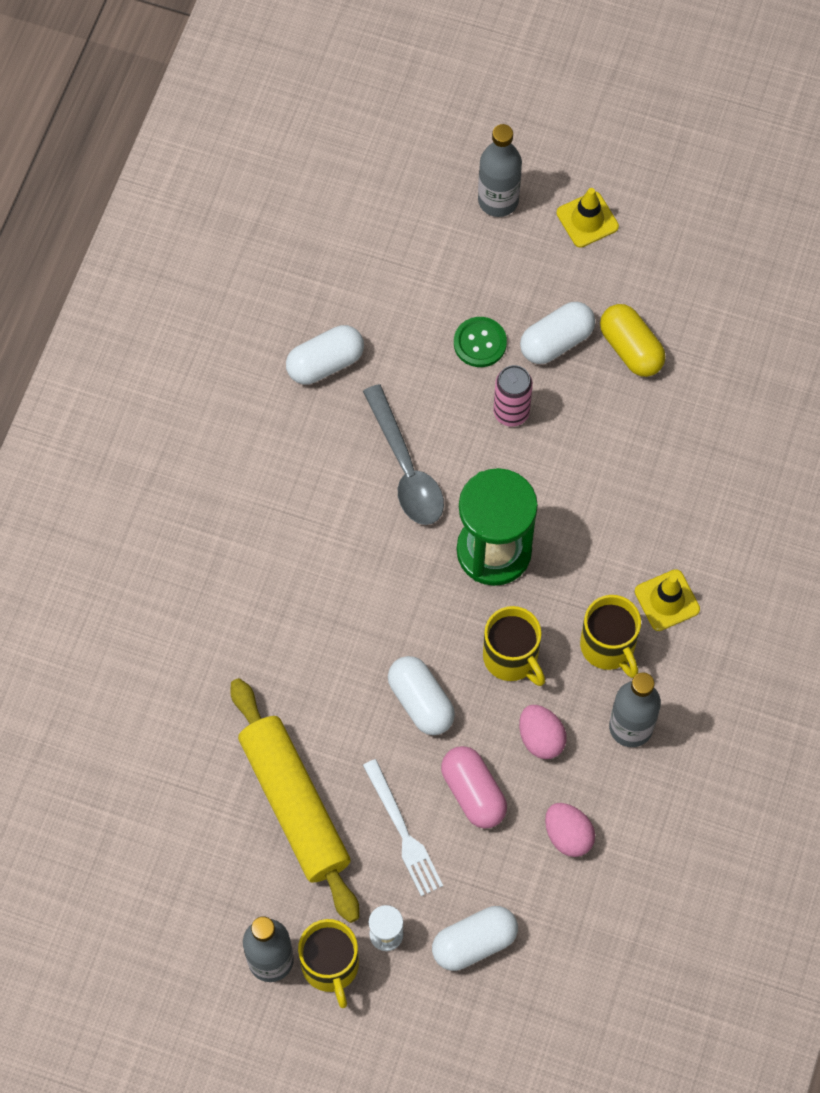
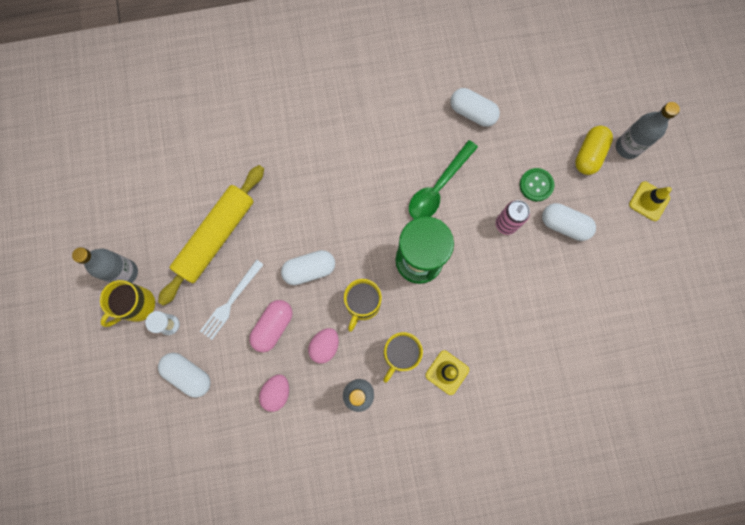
camera: 60 degrees right, 10 degrees up
grey spoon [363,384,444,525] -> green spoon [409,140,478,219]
white capsule [388,656,455,735] -> white capsule turned 45 degrees clockwise [281,250,335,285]
yellow capsule [600,304,666,377] -> yellow capsule moved to [575,126,613,175]

